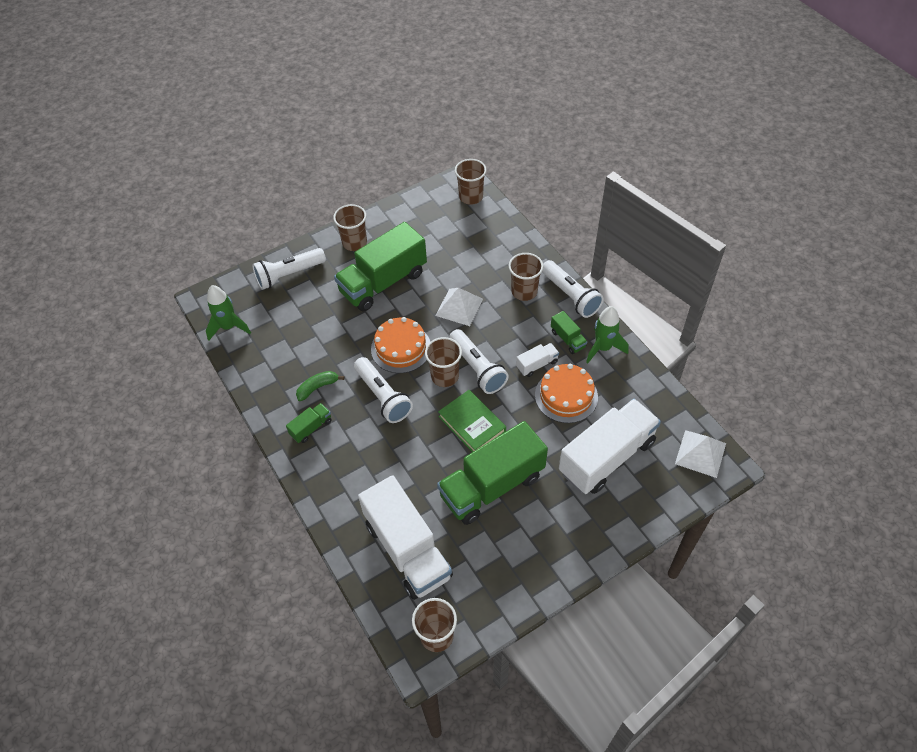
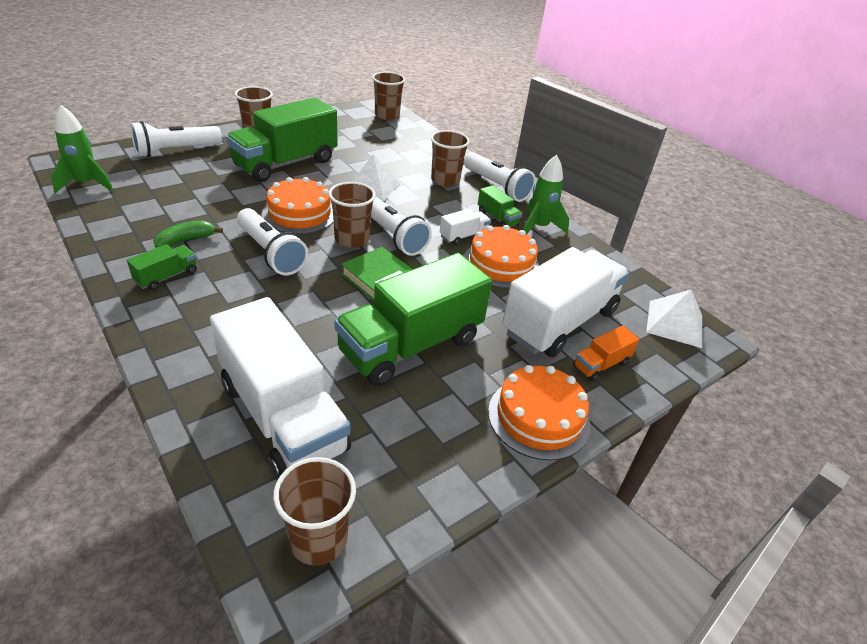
camera: 10 degrees left, 15 degrees down
none -> orange cake [488,365,590,461]
none -> orange truck [573,326,639,381]

